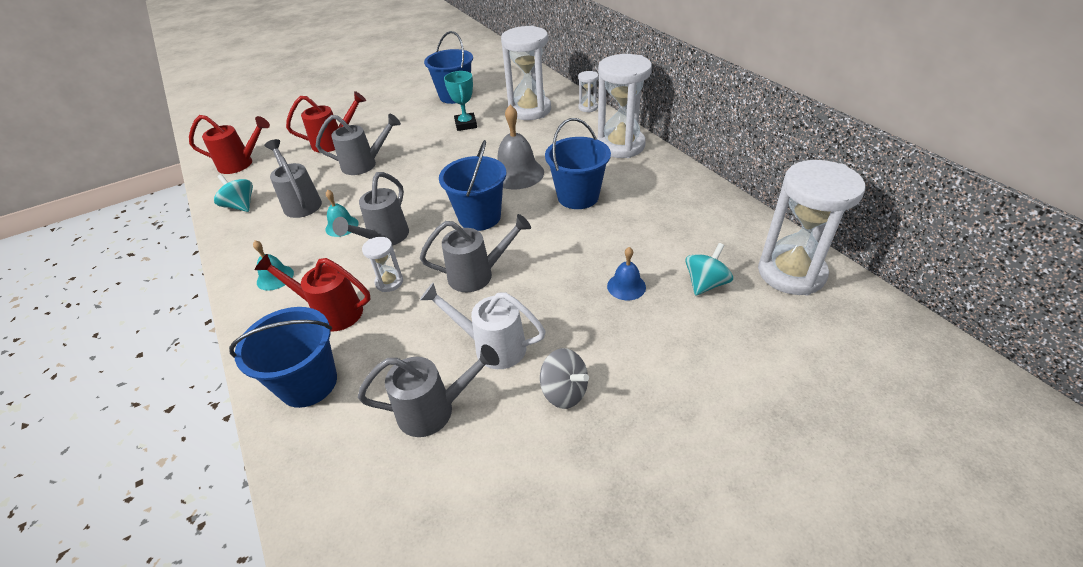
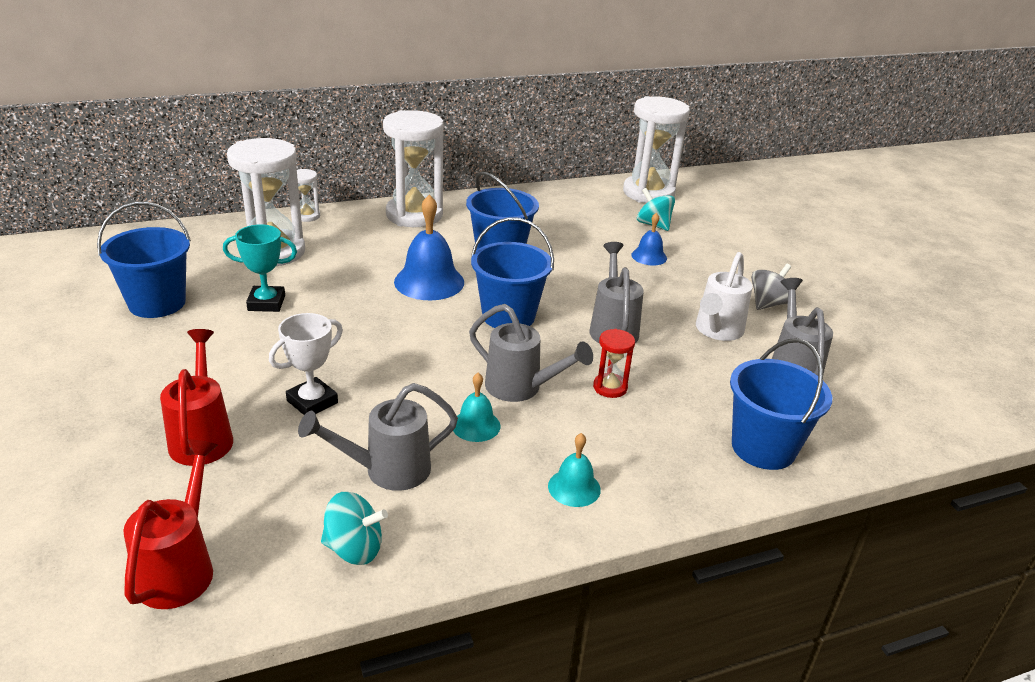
camera: 85 degrees left, 10 degrees down
turquoise spinning top [214,174,253,212] -> turquoise spinning top turned 135 degrees counterclockwise [321,492,388,565]
red watering can [255,254,371,332] -> none
grey watering can [316,114,401,175] -> white trophy [269,313,343,415]
white hourglass [362,237,403,292] -> red hourglass [593,329,635,398]
grey bell [497,105,544,190] -> blue bell [394,195,464,300]

